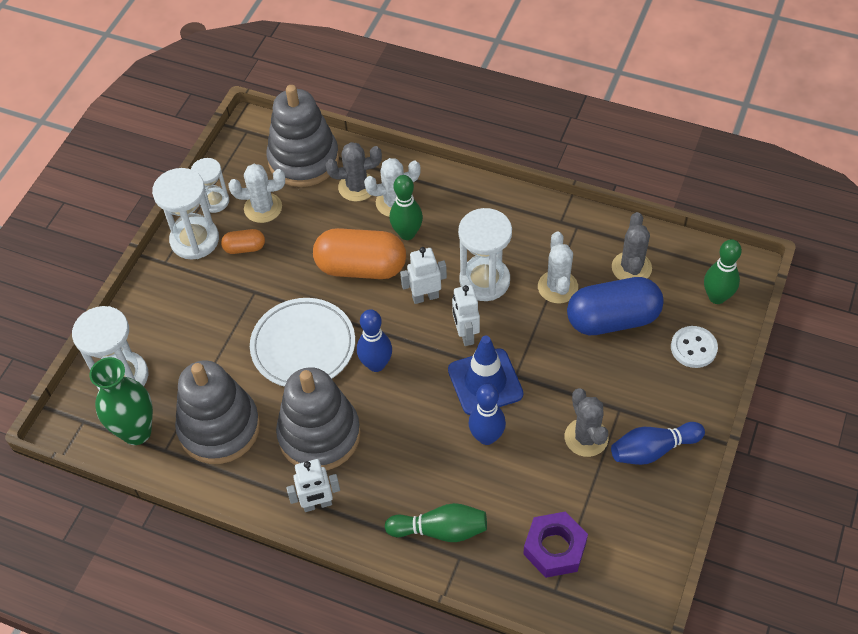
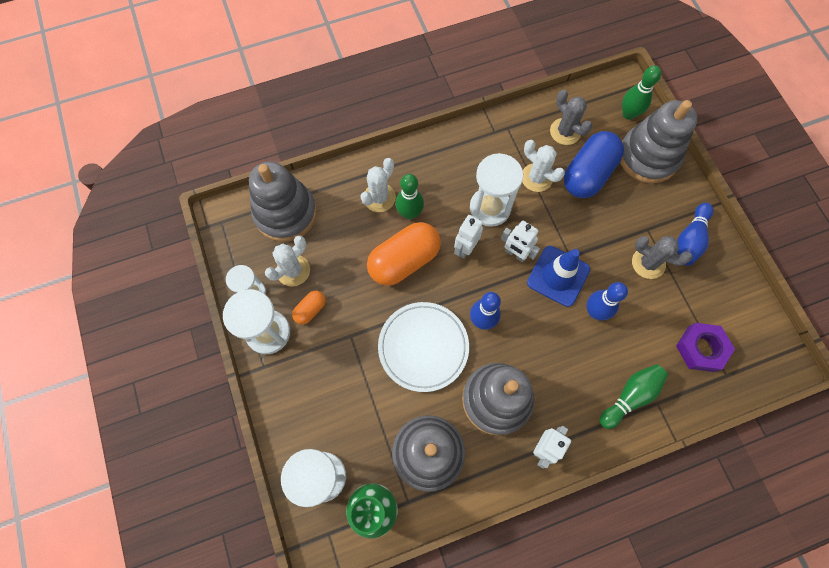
camera: 45 degrees left, 15 degrees up
grey cactus [326,142,382,202] -> none
white button [671,326,718,368] -> grey stacking toy [620,100,697,183]

